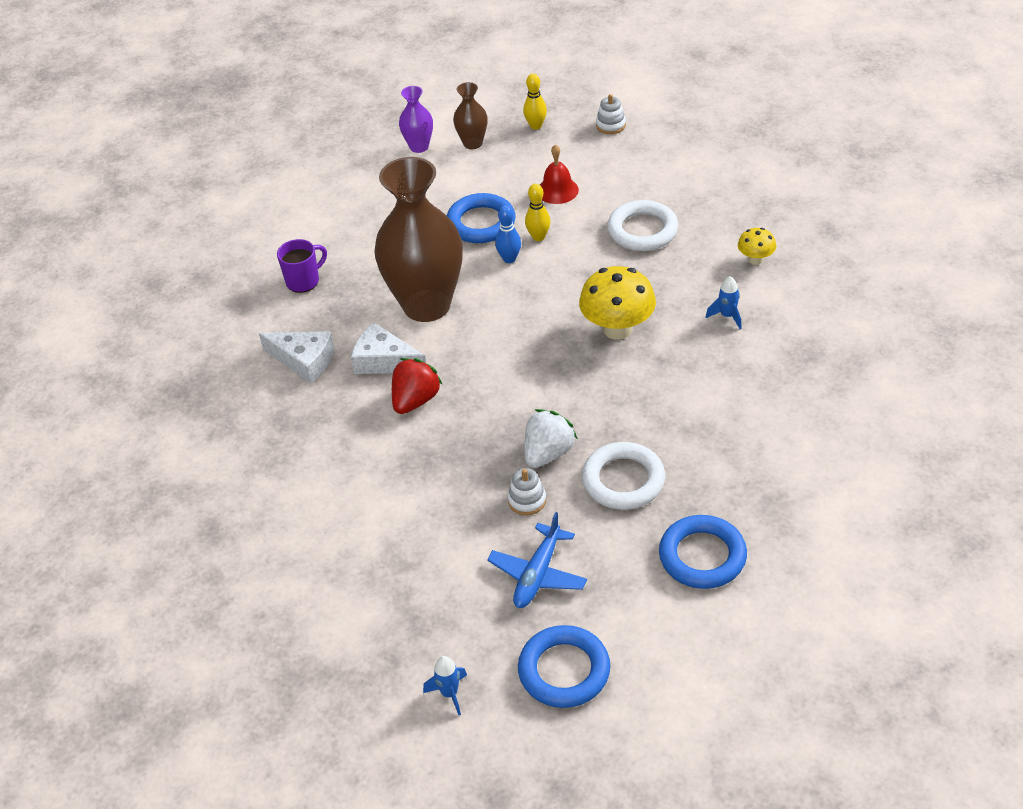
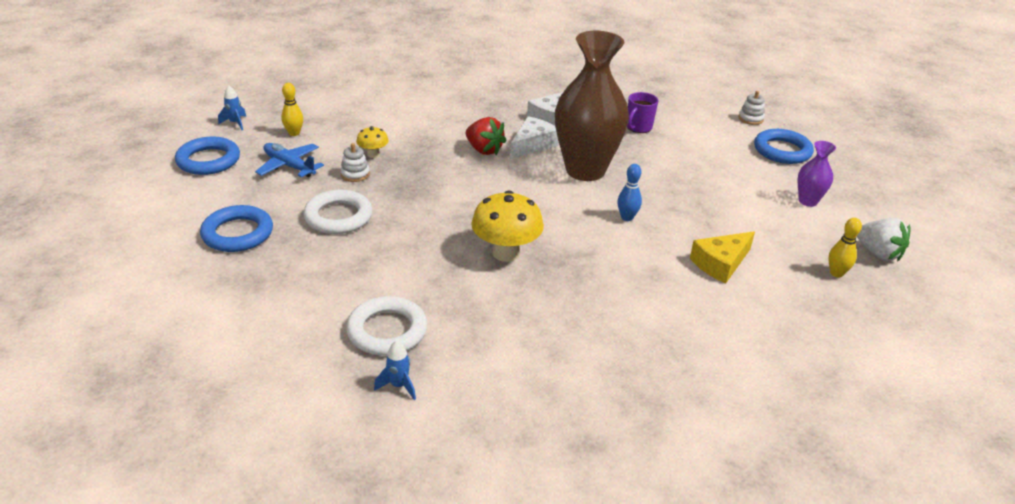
camera: 100 degrees right, 10 degrees down
purple mug [277,239,327,293] -> purple mug turned 60 degrees clockwise [627,92,658,133]
blue ring [447,193,515,243] -> blue ring moved to [754,129,814,164]
brown vase [453,82,488,149] -> none
white strawberry [524,409,578,468] -> white strawberry moved to [857,218,911,262]
yellow bowling pin [525,184,551,241] -> yellow bowling pin moved to [281,83,303,136]
red bell [540,145,579,204] -> yellow cheese [690,231,755,283]
white stacking toy [596,94,626,134] -> white stacking toy moved to [738,91,765,125]
white ring [607,200,678,251] -> white ring moved to [346,296,427,356]
blue rocket [706,276,742,329] -> blue rocket moved to [374,341,416,400]
yellow mushroom [738,228,776,265] -> yellow mushroom moved to [356,126,389,158]

